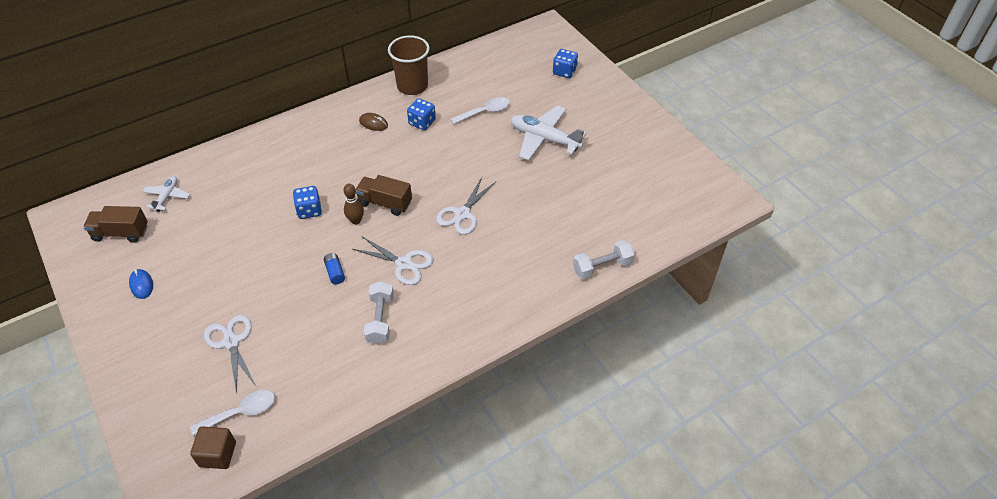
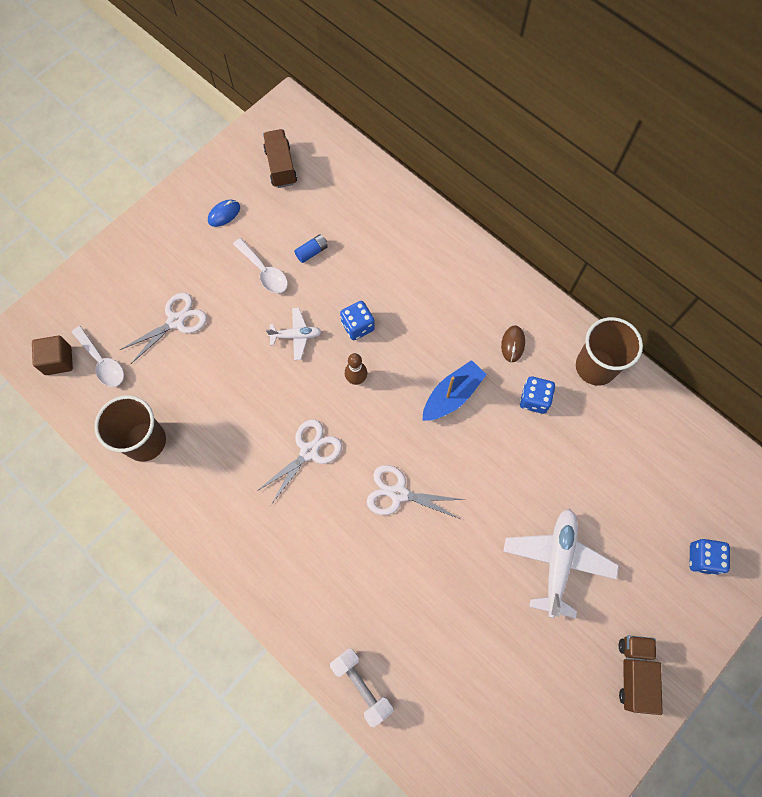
camera: 75 degrees right, 20 degrees up
white plane [142,176,190,212] -> white plane moved to [266,308,322,360]
blue battery [324,253,345,284] -> blue battery moved to [294,234,328,263]
white scissors [353,237,433,285] -> white scissors turned 150 degrees counterclockwise [257,419,342,505]
brown truck [356,175,412,216] -> brown truck moved to [619,636,663,715]
white dumbbell [364,281,394,345] -> none
white spoon [451,97,510,124] -> white spoon moved to [233,238,288,293]
none -> brown cup [94,395,166,462]
none -> blue boat [422,360,487,421]

